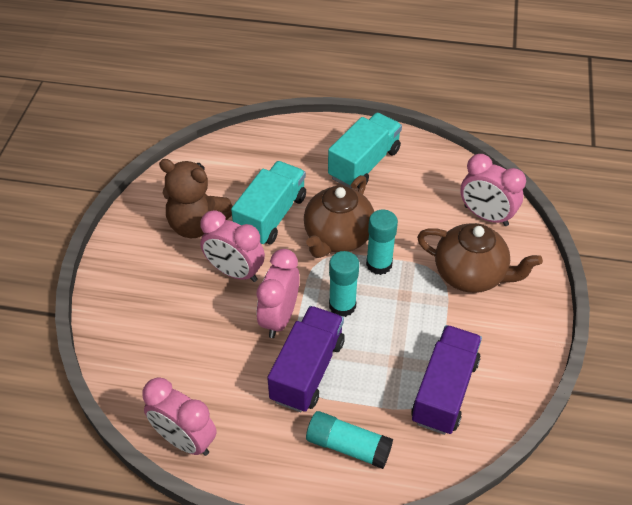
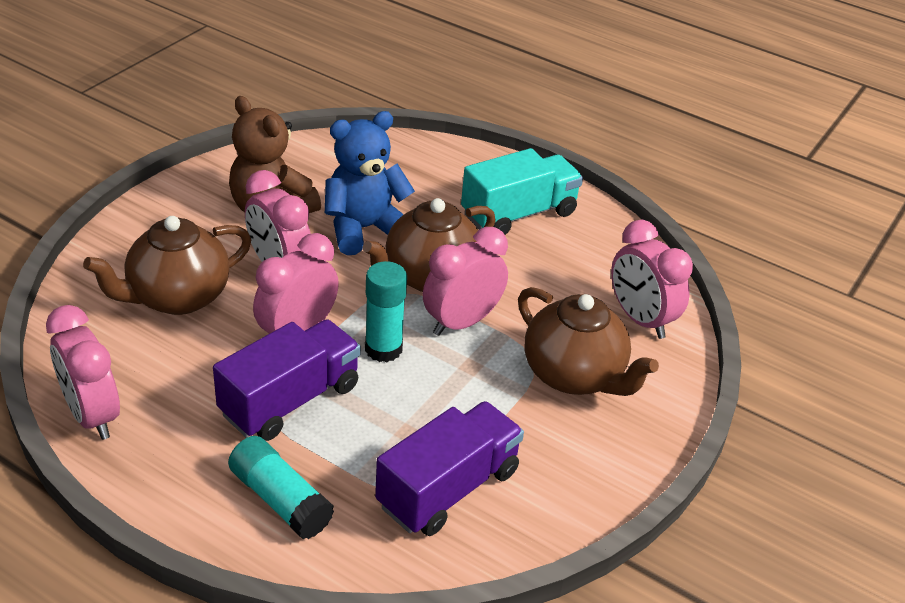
camera: 20 degrees right, 10 degrees down
turquoise truck [231,161,306,245] -> blue teddy bear [325,111,415,255]
turquoise glue stick [366,210,398,275] -> pink clock [423,227,508,336]
none -> brown teapot [83,216,251,315]

